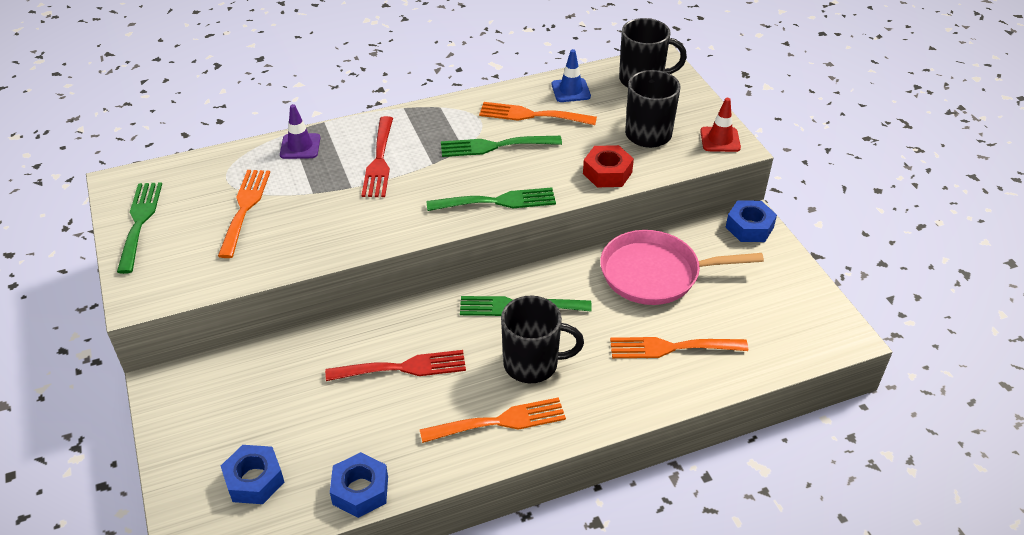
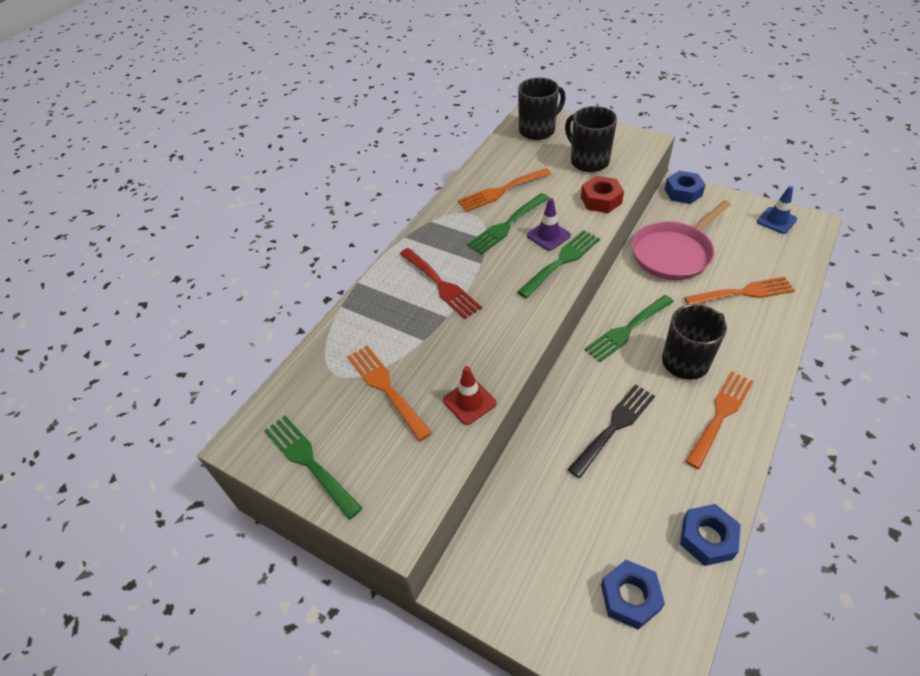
camera: 35 degrees left, 5 degrees up
purple traffic cone [280,104,320,159] -> purple traffic cone moved to [527,198,571,251]
red fork [325,350,466,381] -> black fork [568,384,655,478]
blue traffic cone [552,49,591,102] -> blue traffic cone moved to [757,186,797,234]
orange fork [610,337,748,358] -> orange fork turned 150 degrees counterclockwise [684,277,795,305]
red traffic cone [700,98,741,152] -> red traffic cone moved to [443,366,497,425]

